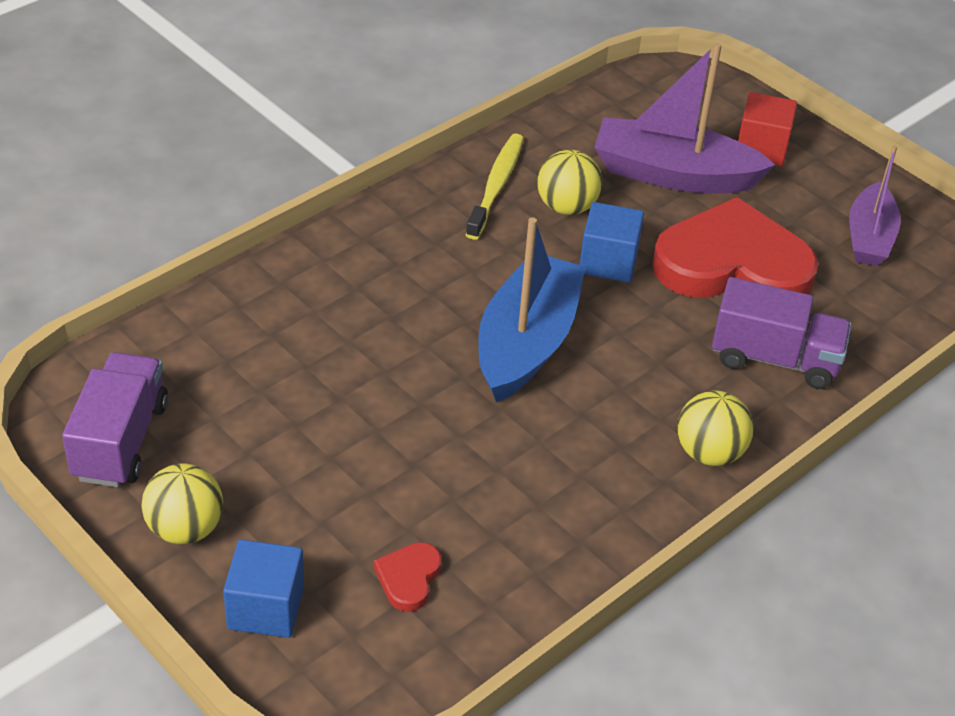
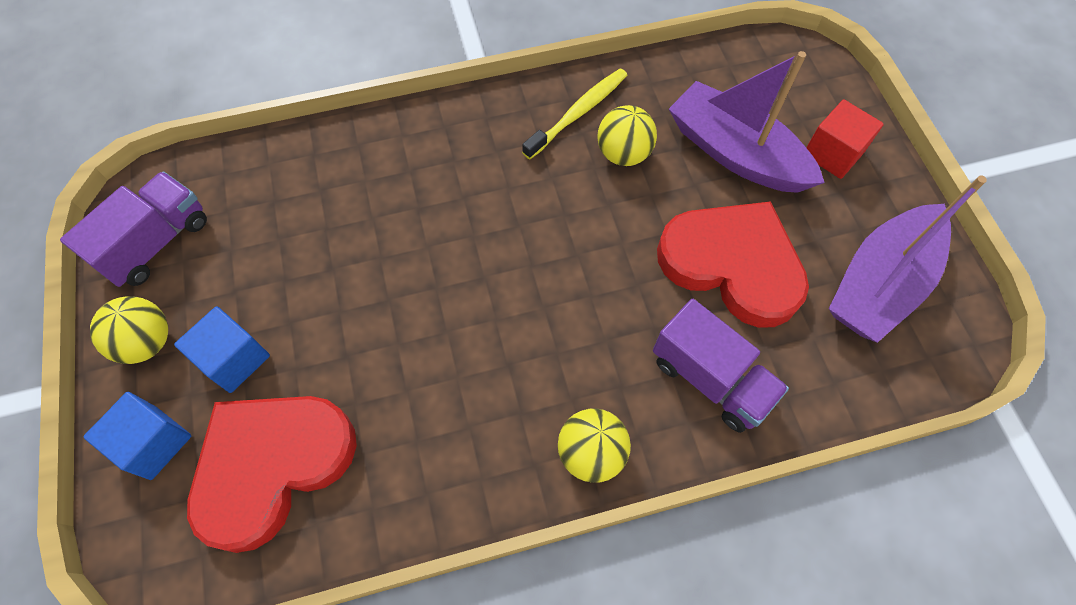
camera: 30 degrees right, 20 degrees up
red heart [374,542,442,612] -> red heart [187,396,357,553], size x2.49
blue boat [478,217,586,402] -> none
blue cube [580,202,644,283] -> blue cube moved to [174,306,270,393]
purple boat [849,145,901,266] -> purple boat [829,176,987,343], size x1.57

